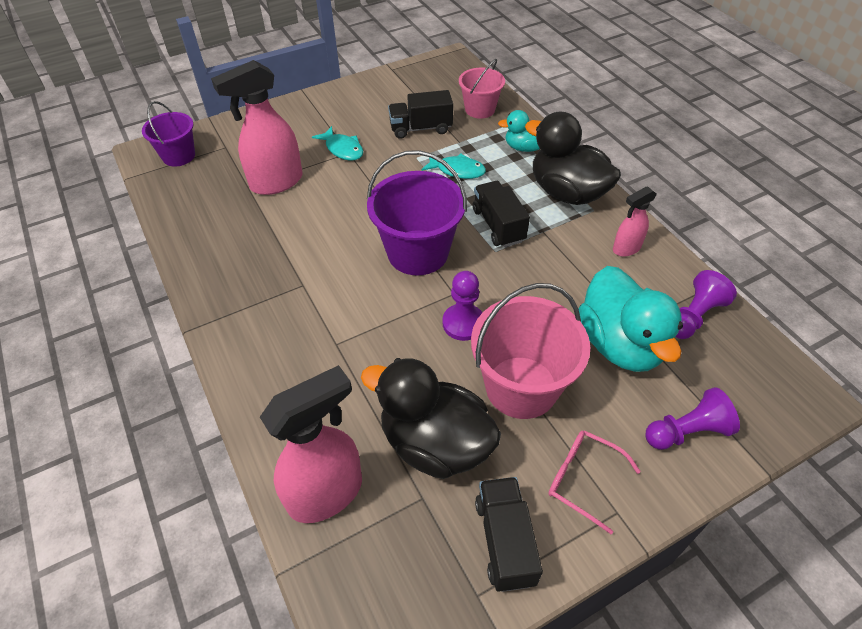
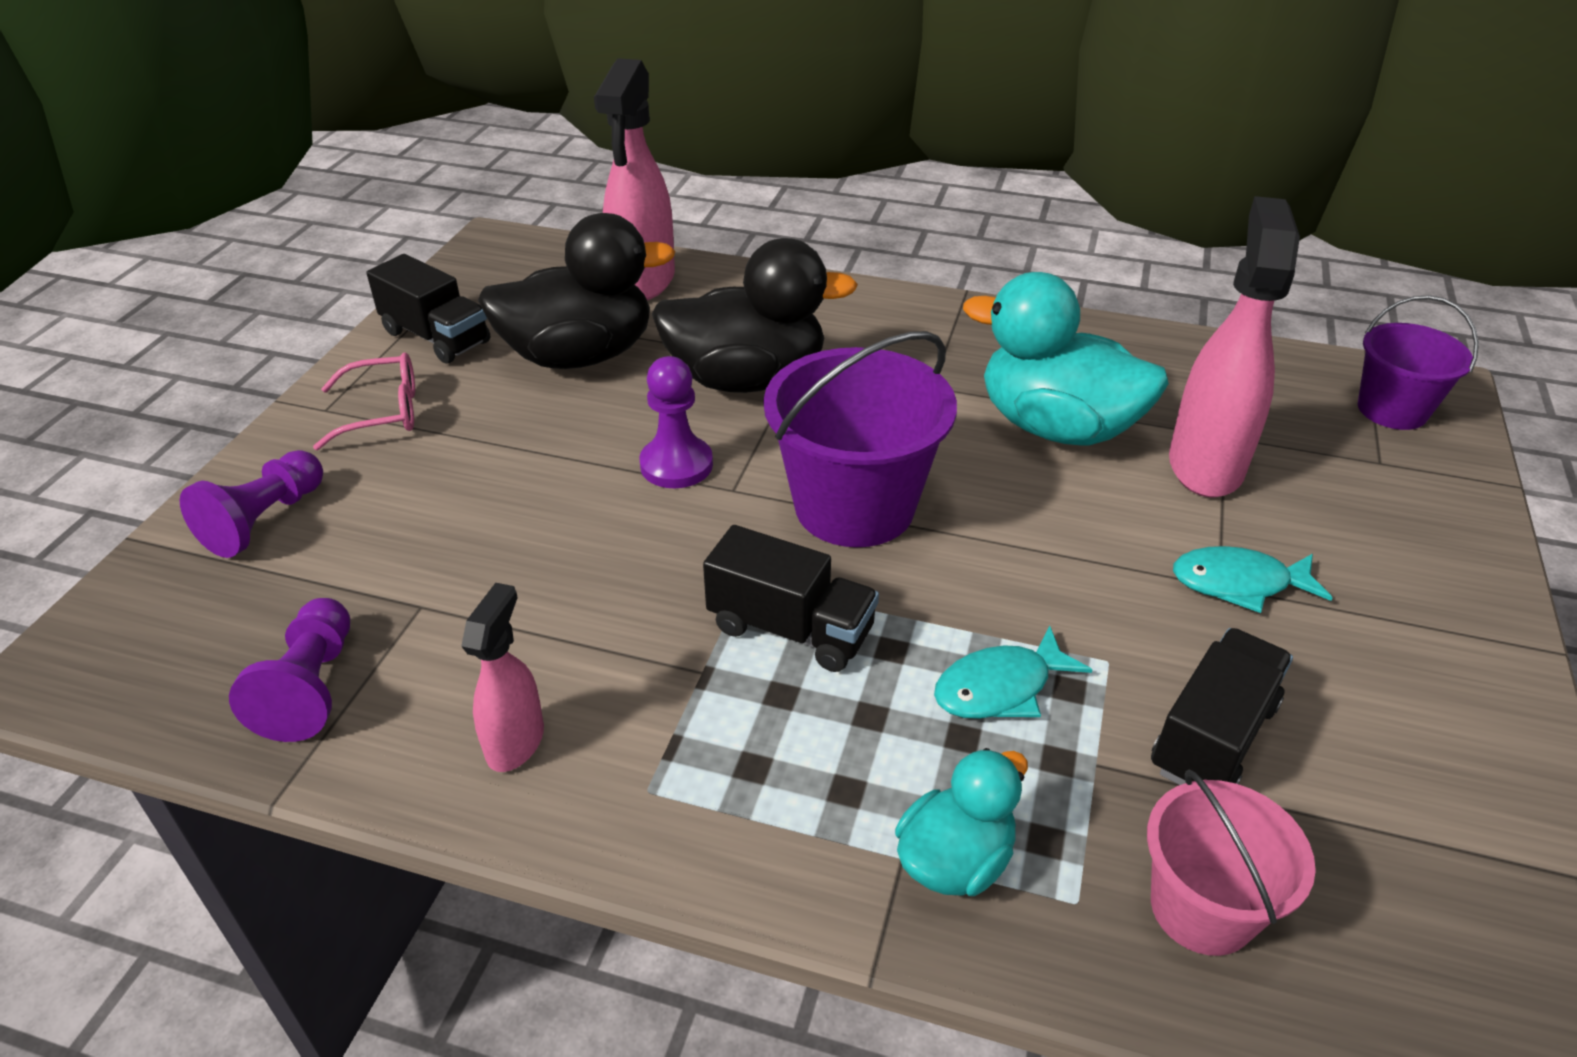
camera: 135 degrees right, 10 degrees down
pink bucket [471,283,590,419] -> none
black duck [525,112,621,205] -> black duck moved to [652,238,858,393]
turquoise duck [579,266,683,372] -> turquoise duck moved to [963,272,1169,445]

